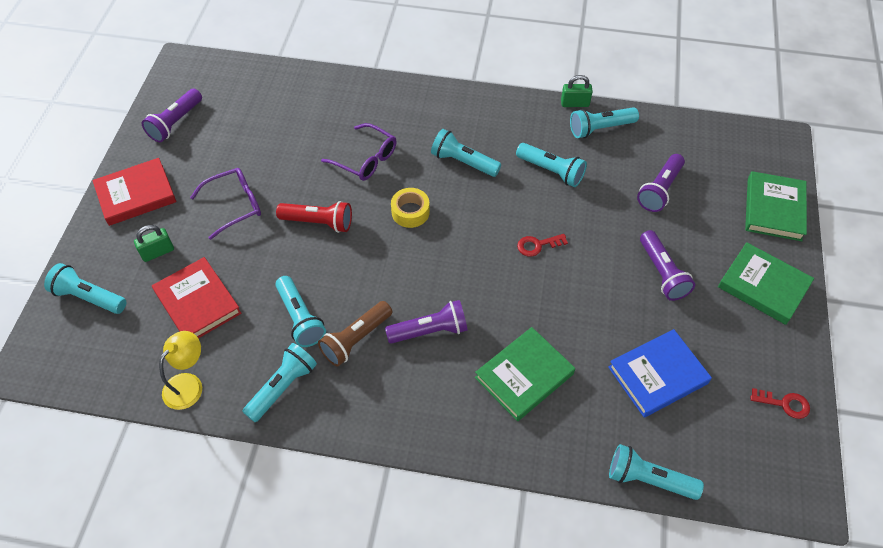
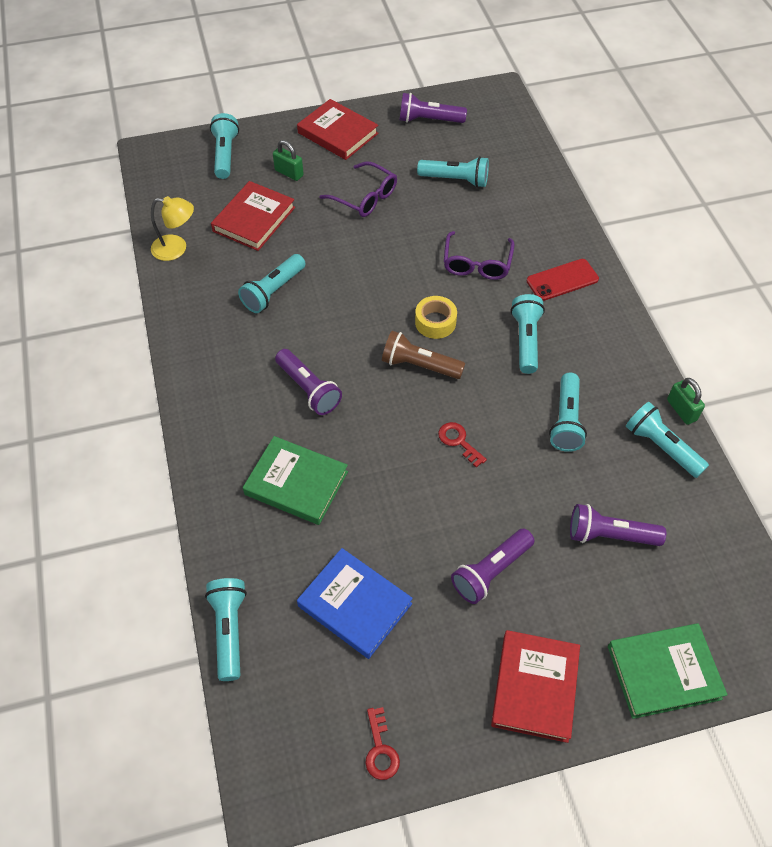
camera: 65 degrees right, 0 degrees up
turquoise flashlight [242,343,317,422] -> turquoise flashlight moved to [417,156,489,188]
red flashlight [276,201,352,233] -> none
brown flashlight [318,301,392,367] -> brown flashlight moved to [382,331,465,379]
green book [718,242,814,325] -> red book [491,630,580,743]
none -> red phone [527,259,599,301]

